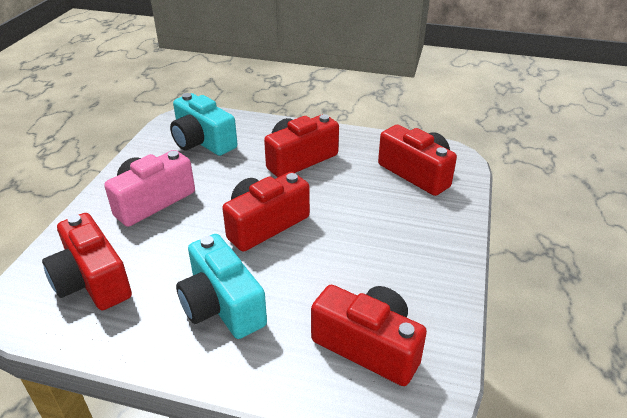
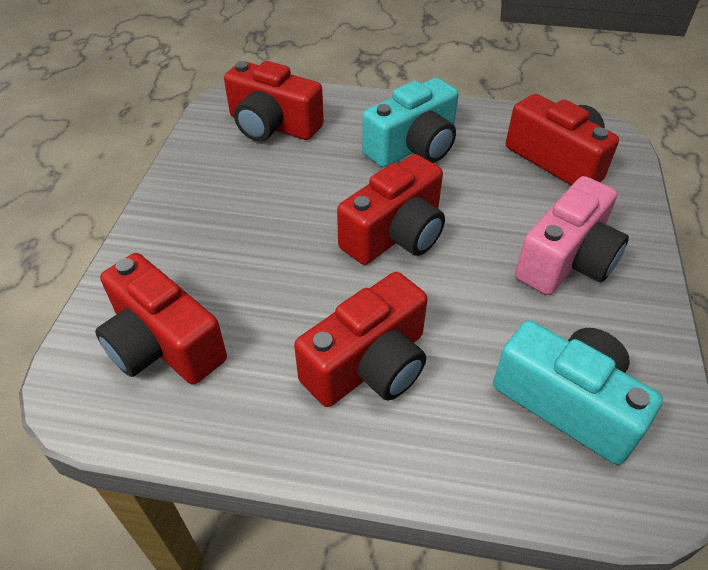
camera: 175 degrees right, 10 degrees up
turquoise camera [176,234,267,339] -> turquoise camera turned 90 degrees clockwise [362,78,459,167]

